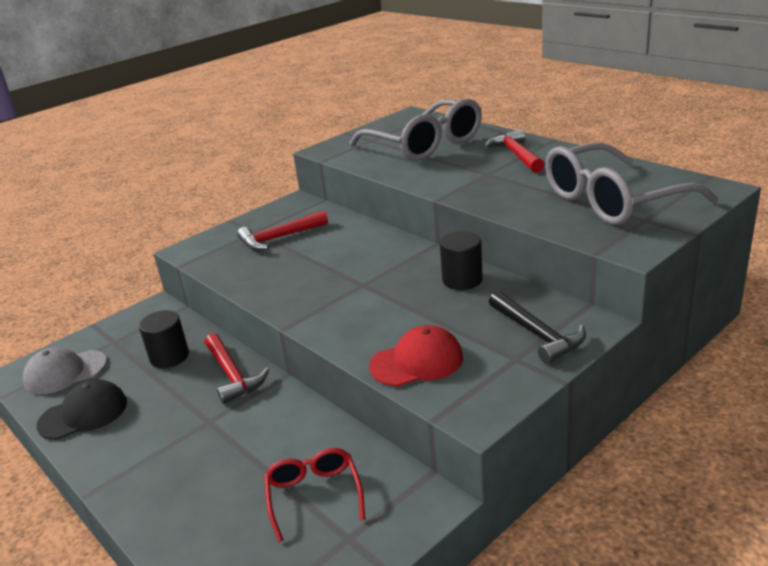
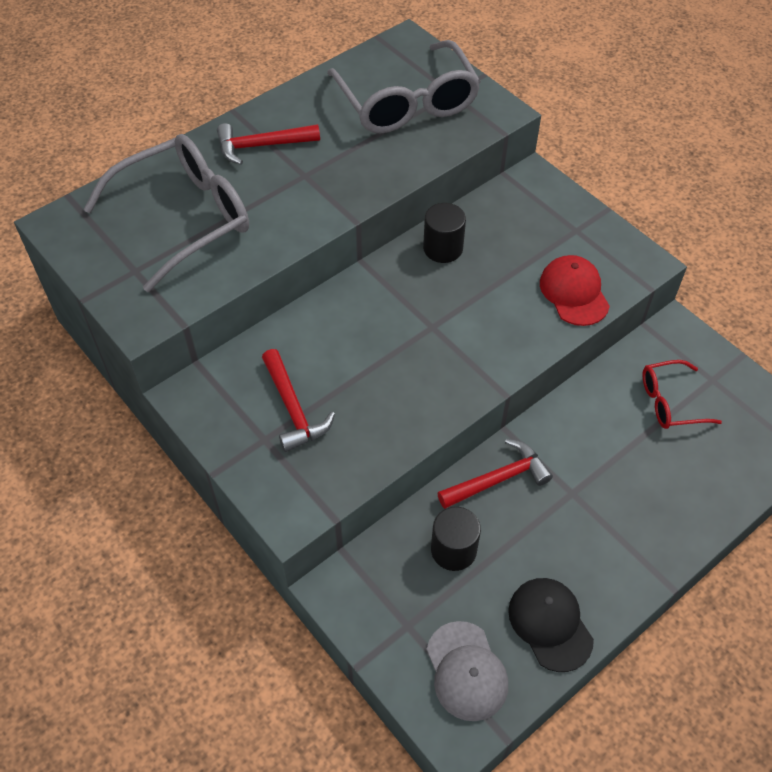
camera: 90 degrees left, 25 degrees up
black hammer [489,291,586,364] -> none

